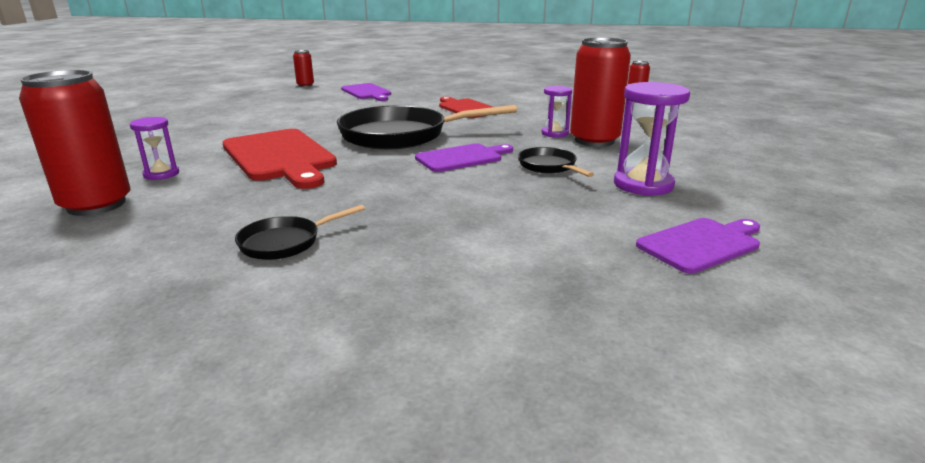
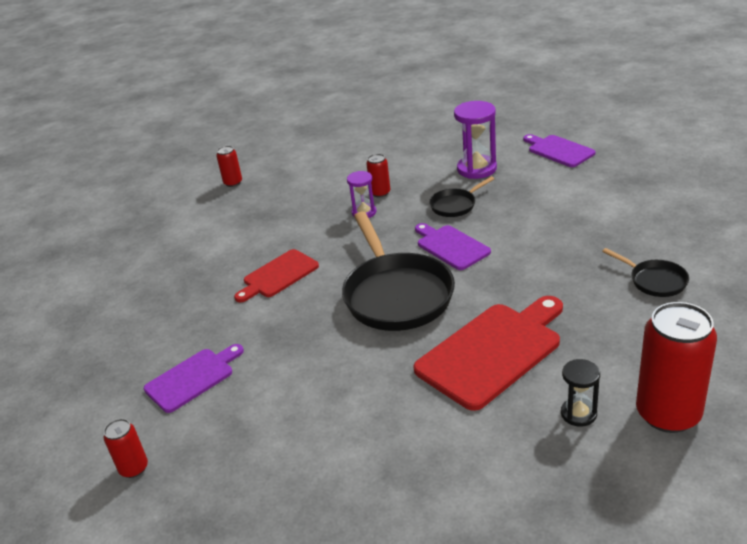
camera: 95 degrees left, 10 degrees up
purple hourglass [130,117,179,180] -> black hourglass [561,359,600,427]
red can [570,37,631,147] -> red can [366,154,390,197], size x0.49

